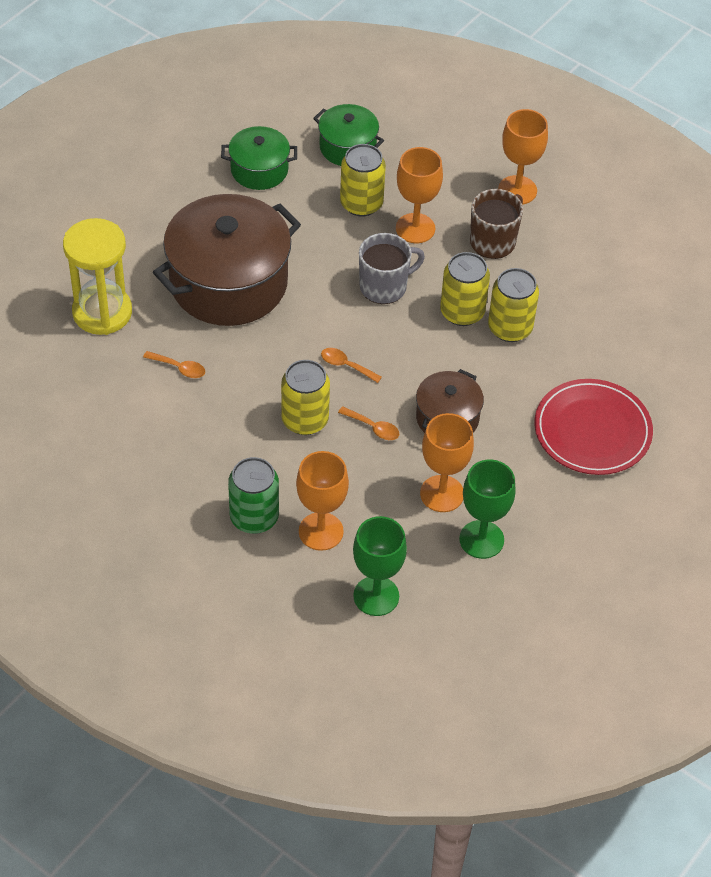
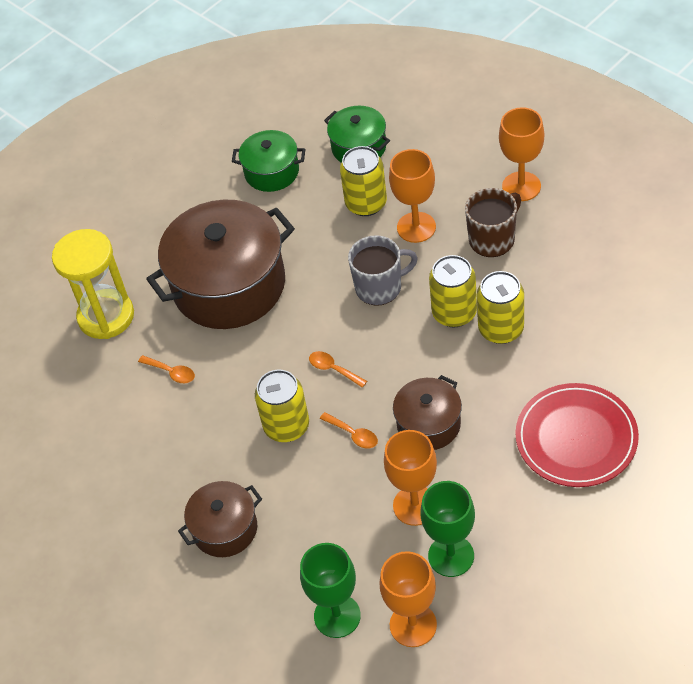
camera: 15 degrees right, 0 degrees up
green can [228,457,279,534] -> brown pot [178,481,262,557]
orange goblet [296,451,349,551] -> orange goblet moved to [380,551,437,647]

